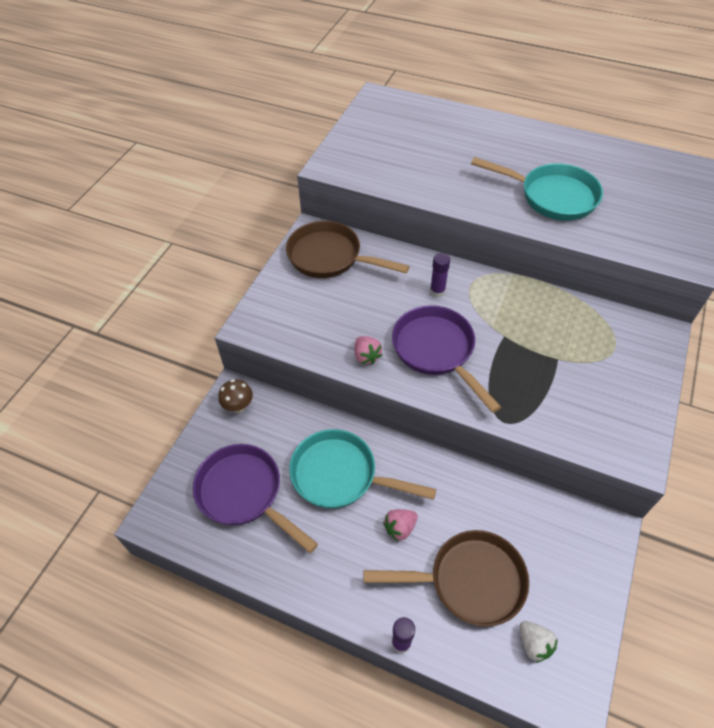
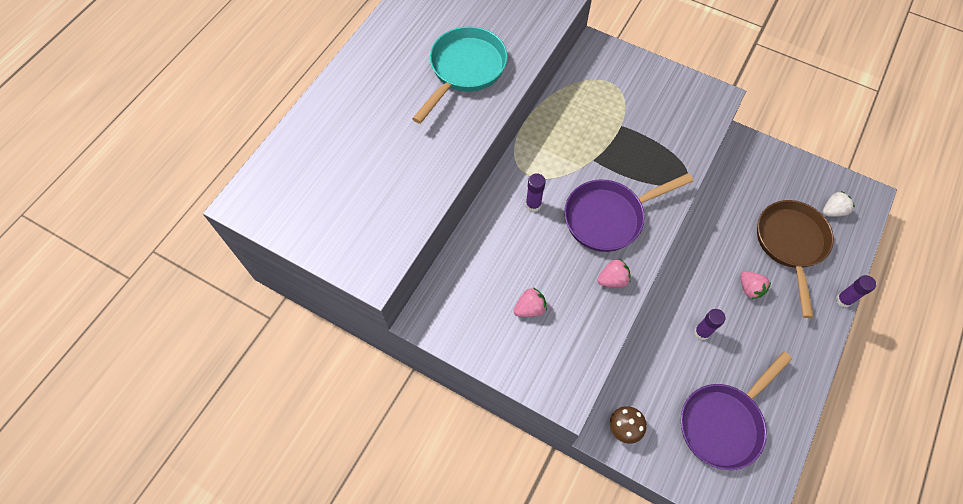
camera: 85 degrees left, 10 degrees up
brown pan [286,221,410,278] -> none
turquoise pan [289,429,437,509] -> purple glue stick [694,309,726,340]
none -> pink strawberry [513,287,547,317]

